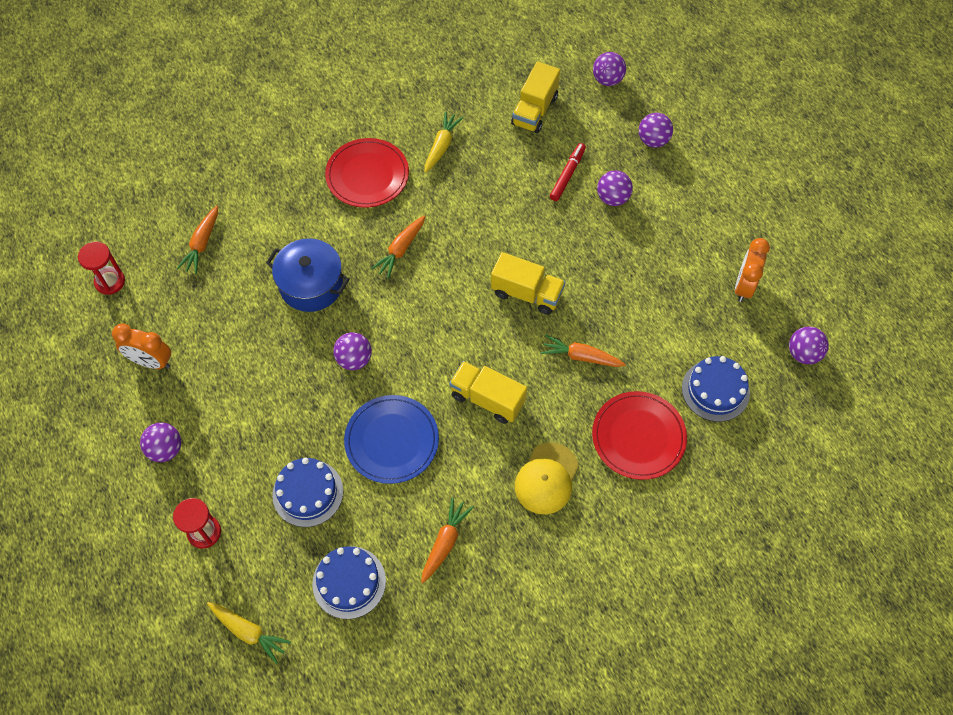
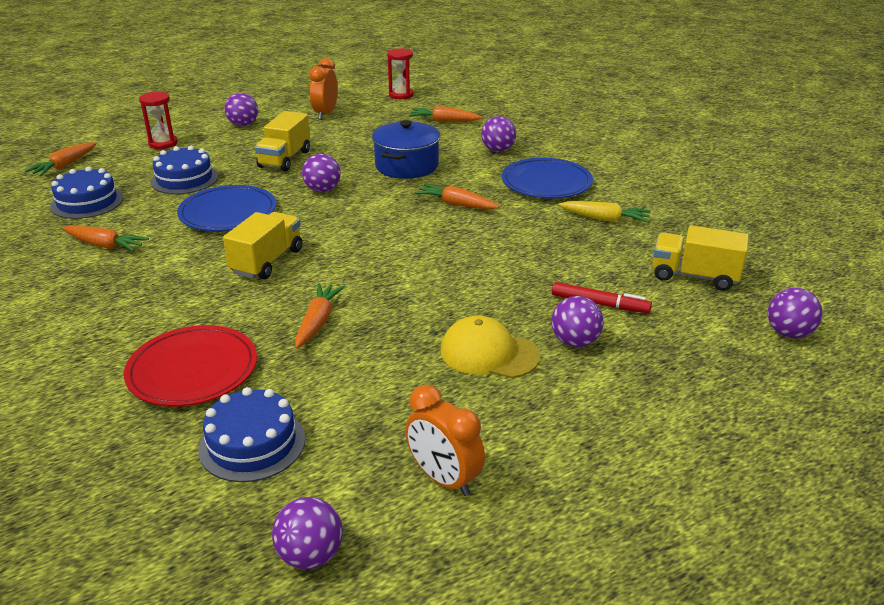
camera: 85 degrees right, 30 degrees down
yellow carrot [207,602,291,664] -> orange carrot [25,142,97,176]
red plate [325,138,409,207] -> blue plate [502,158,593,198]
yellow truck [491,252,565,315] -> yellow truck moved to [255,111,310,171]
yellow cap [515,443,579,514] -> yellow cap moved to [441,316,540,378]
purple ball [639,113,673,148] -> purple ball moved to [481,116,516,152]
orange clock [735,238,770,302] -> orange clock turned 150 degrees counterclockwise [405,385,485,496]

